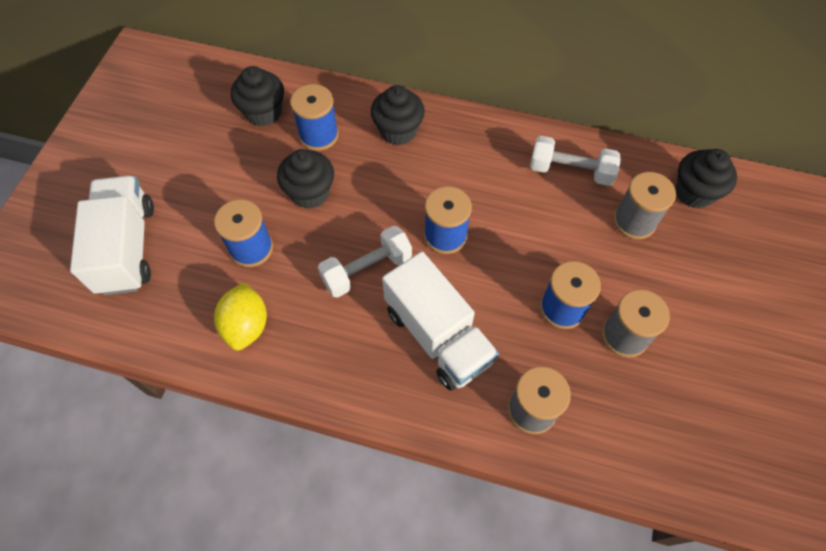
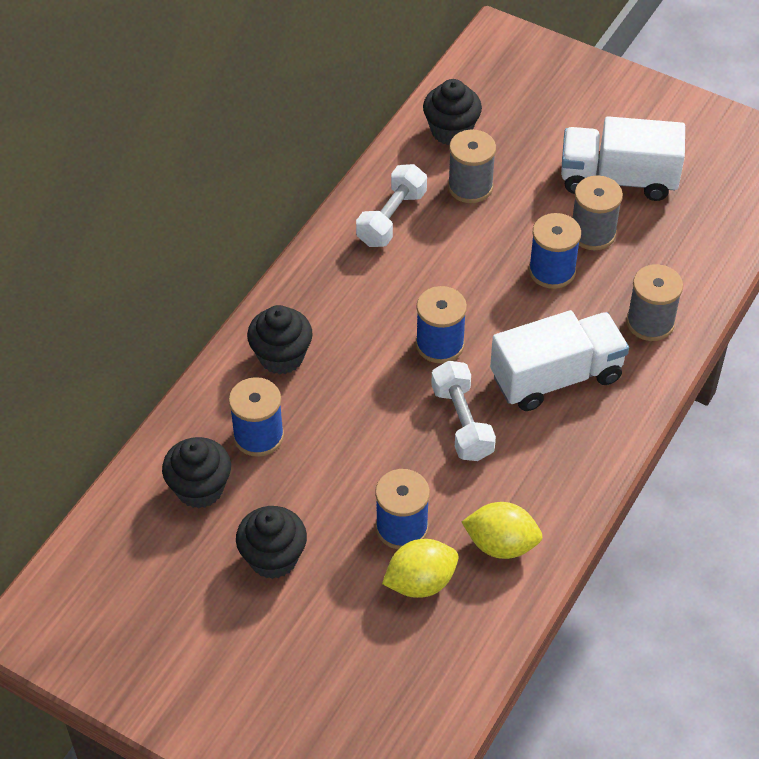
camera: 75 degrees left, 10 degrees down
white truck [70,176,154,295] -> white truck moved to [561,116,685,201]
black cupcake [277,149,334,209] -> black cupcake moved to [236,506,307,579]
none -> yellow lemon [382,539,459,598]

